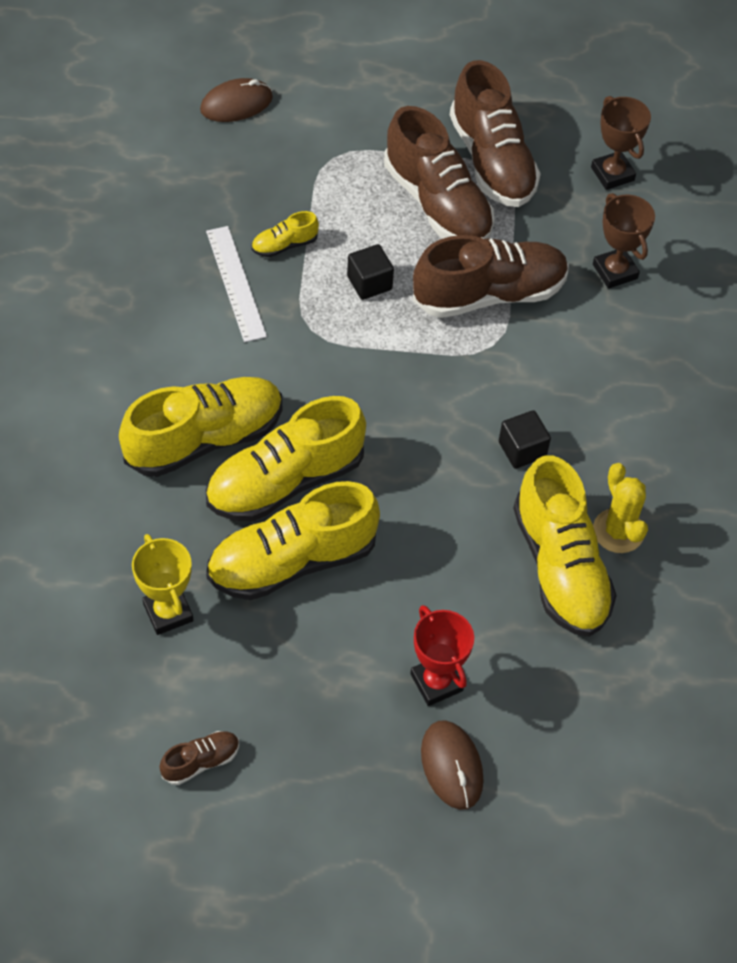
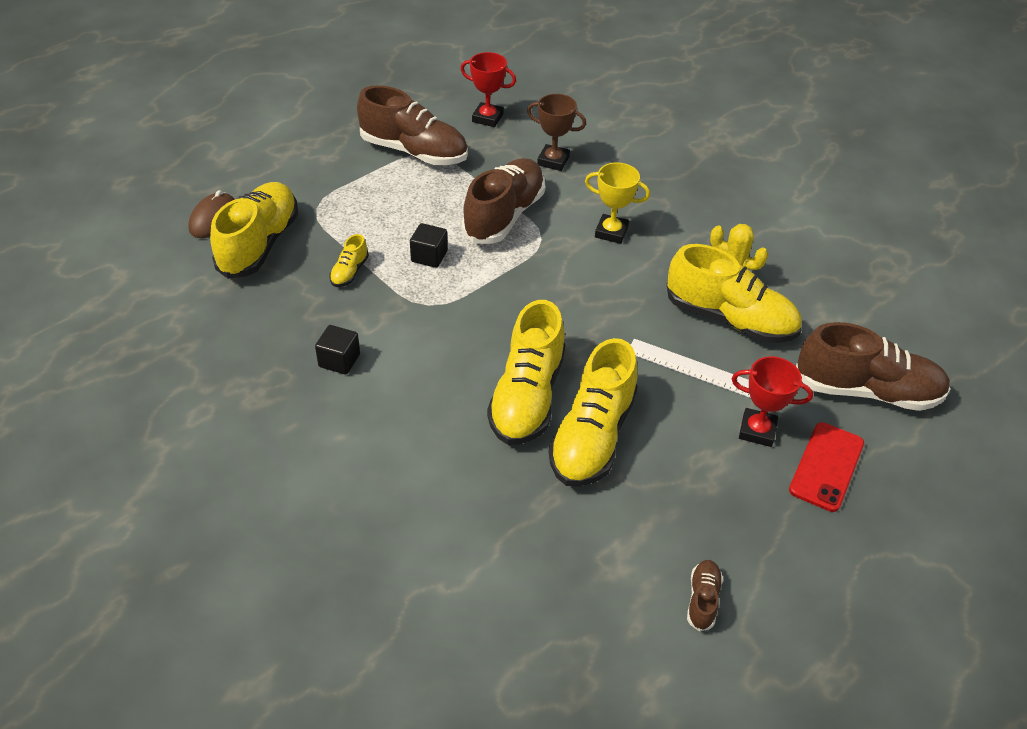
camera: 45 degrees left, 10 degrees down
yellow shoe [119,377,282,477] -> yellow shoe moved to [210,182,298,279]
yellow trophy [132,534,193,635] -> yellow trophy moved to [585,162,650,244]
white ruler [206,226,267,342] -> white ruler moved to [631,339,751,398]
brown shoe [384,106,495,239] -> brown shoe moved to [796,322,950,411]
brown mouse [421,720,484,810] -> red phone [789,422,864,512]
black cube [499,410,551,469] -> black cube moved to [315,325,360,375]
brown trophy [591,96,651,190] -> red trophy [460,52,516,127]

